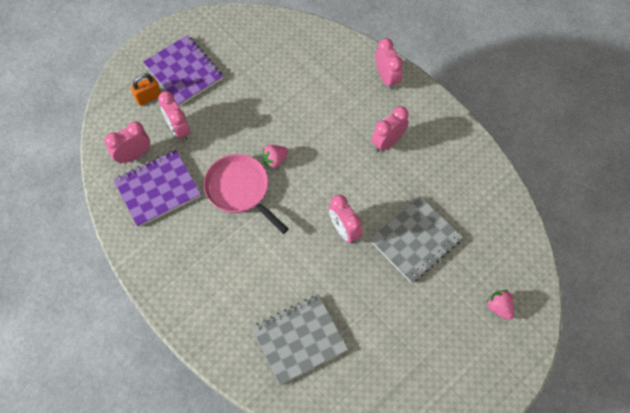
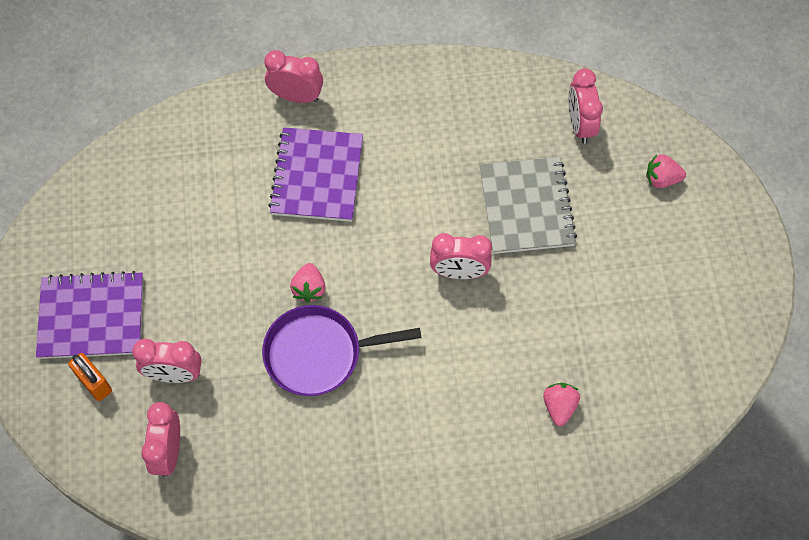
camera: 55 degrees left, 0 degrees up
purple notebook [114,150,201,227] -> purple notebook moved to [268,127,363,222]
orange padlock [131,73,161,106] -> orange padlock turned 45 degrees counterclockwise [68,353,112,401]
pink pan [204,154,289,234] -> purple pan [262,305,422,396]
grey notebook [252,295,348,385] -> pink strawberry [543,383,580,426]
pink clock [372,106,409,152] -> pink clock moved to [568,68,603,144]

